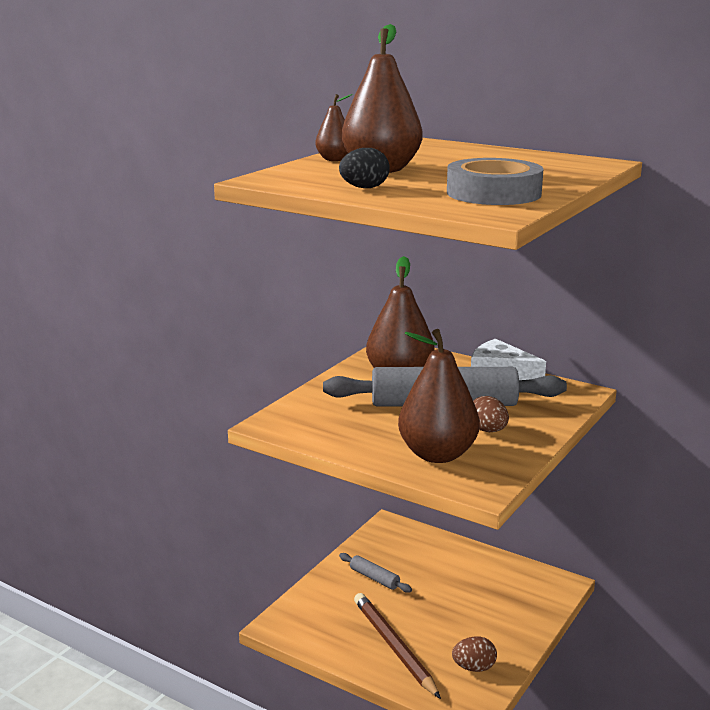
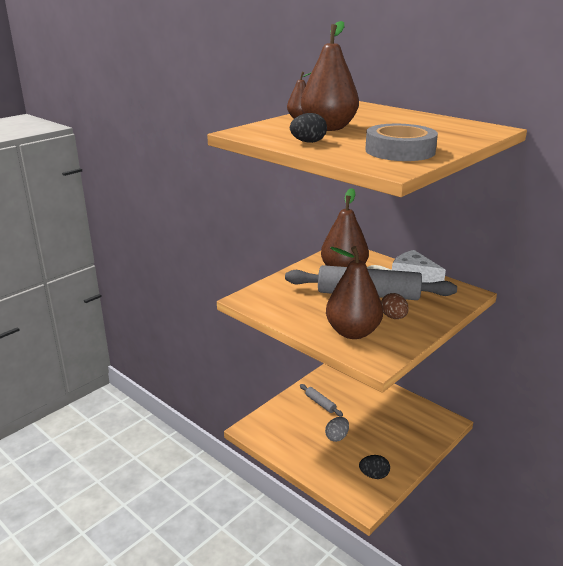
camera: 10 degrees right, 5 degrees up
brown pencil [354,593,441,699] -> none
brown egg [452,636,497,672] -> black egg [359,455,390,479]
none -> grey egg [325,417,349,442]

